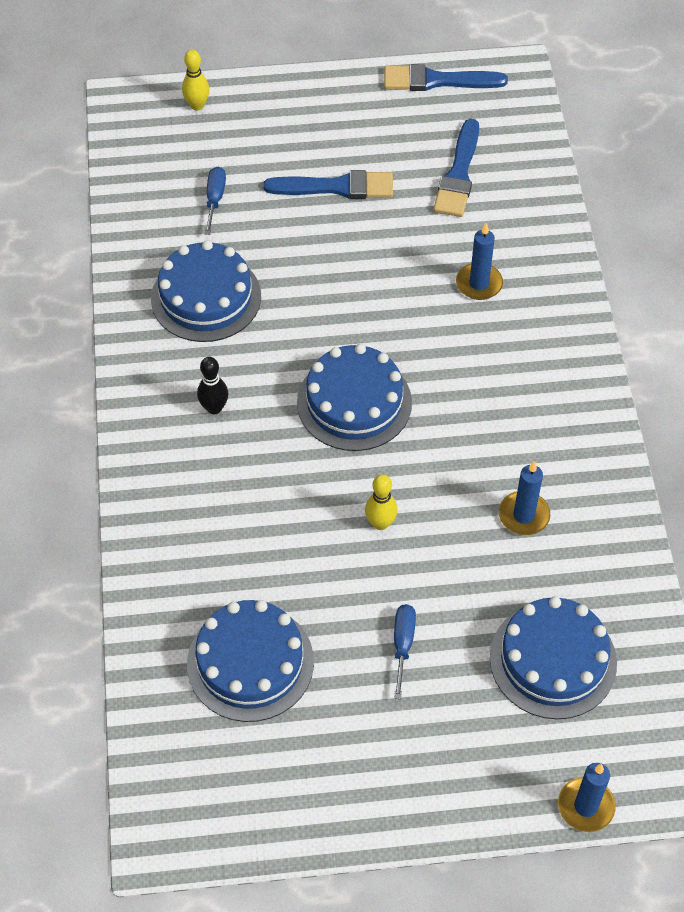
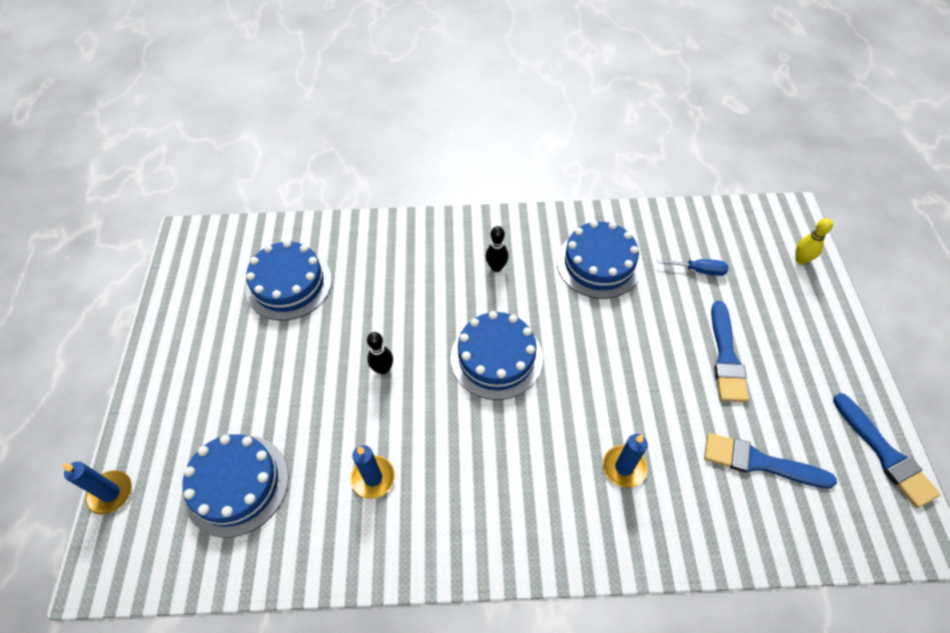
camera: 95 degrees right, 0 degrees up
yellow bowling pin [365,474,398,530] -> black bowling pin [367,332,393,375]
blue brush [384,64,508,91] -> blue brush turned 150 degrees clockwise [833,393,941,508]
blue screwdriver [394,604,416,699] -> none

